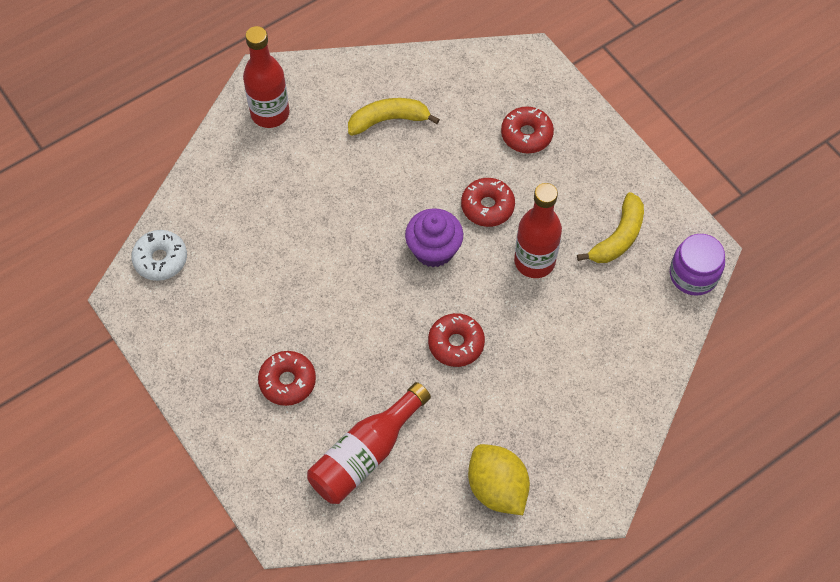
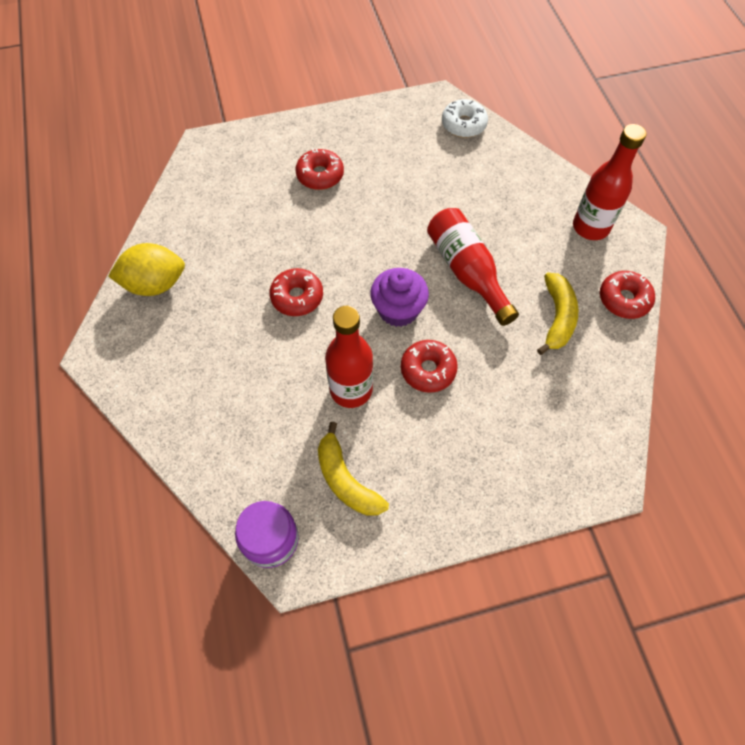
camera: 110 degrees right, 0 degrees up
red bottle [307,382,431,504] -> red bottle moved to [427,208,519,326]
red donut [501,107,554,153] -> red donut moved to [600,271,655,319]

